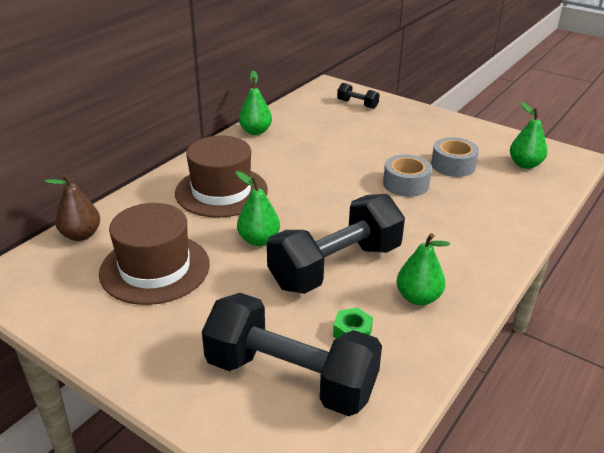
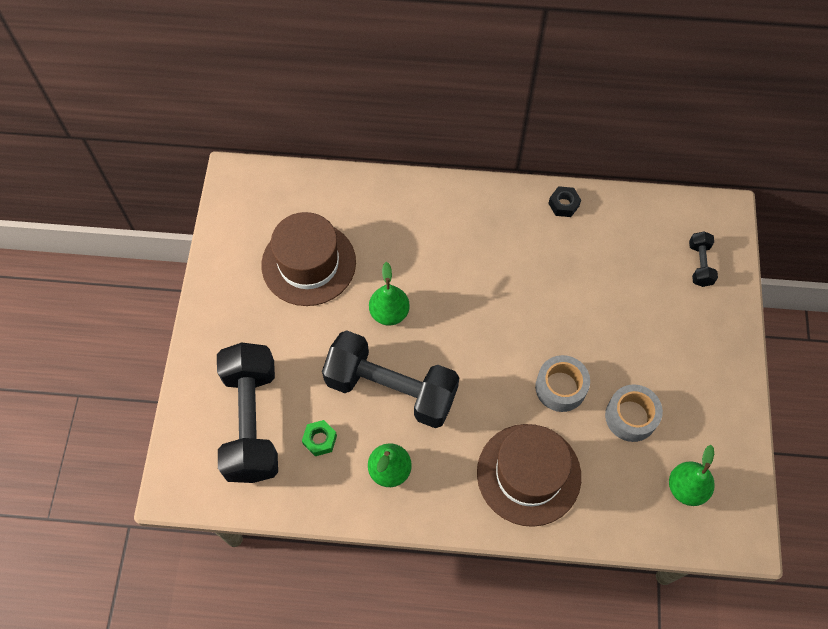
camera: 60 degrees right, 30 degrees up
brown pear [44,173,100,241] -> none
brown hat [175,136,268,217] -> brown hat moved to [477,424,581,527]
green pear [239,70,272,135] -> black nut [548,186,581,217]

